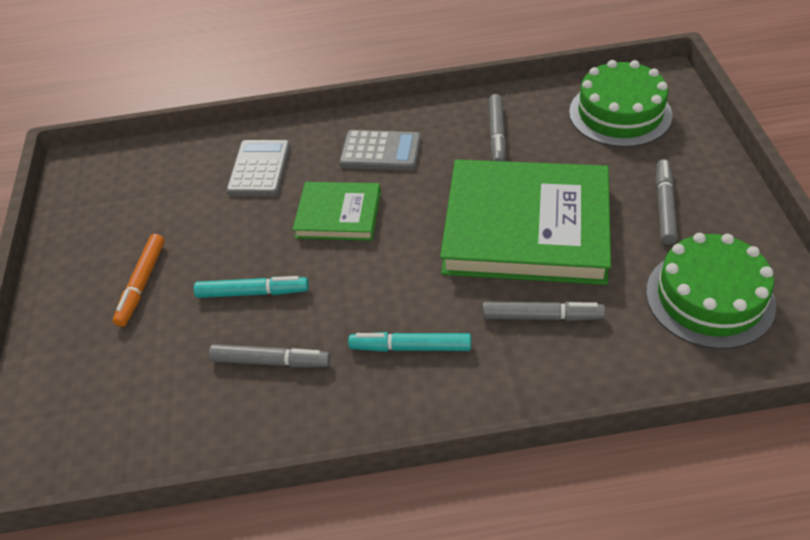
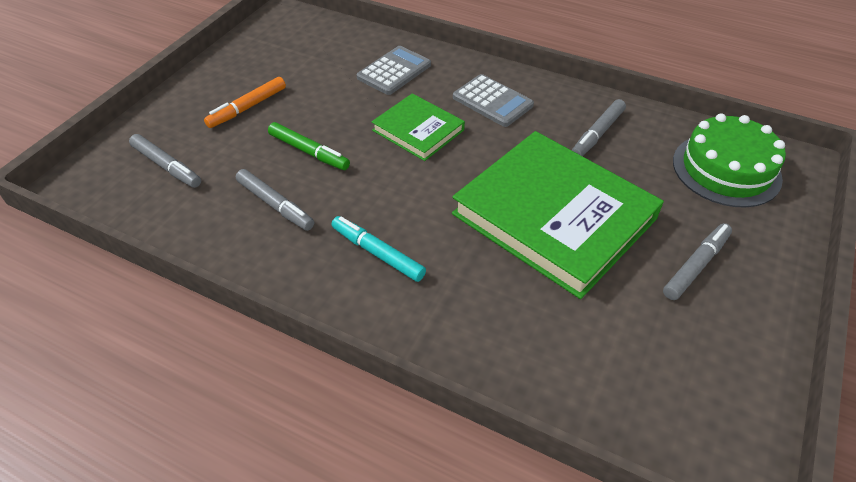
camera: 30 degrees right, 0 degrees up
turquoise marker [194,276,309,298] -> green marker [268,122,350,170]
grey marker [483,301,605,321] -> grey marker moved to [129,134,201,188]
green cake [646,233,776,349] -> none

